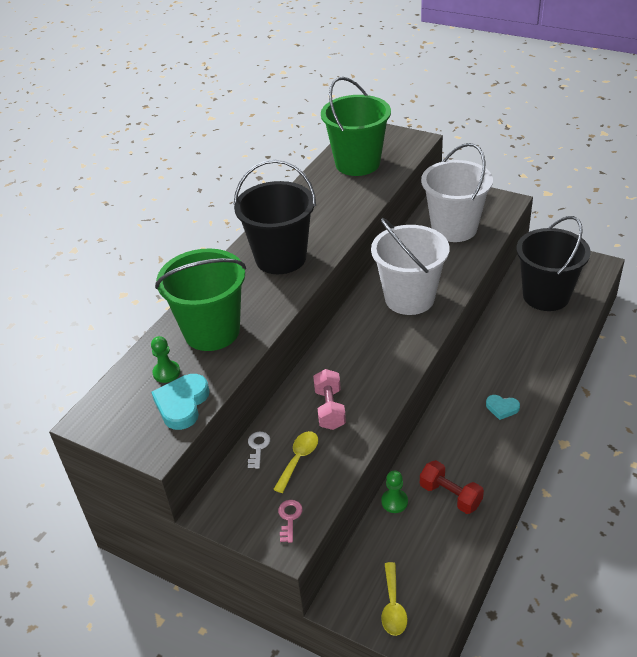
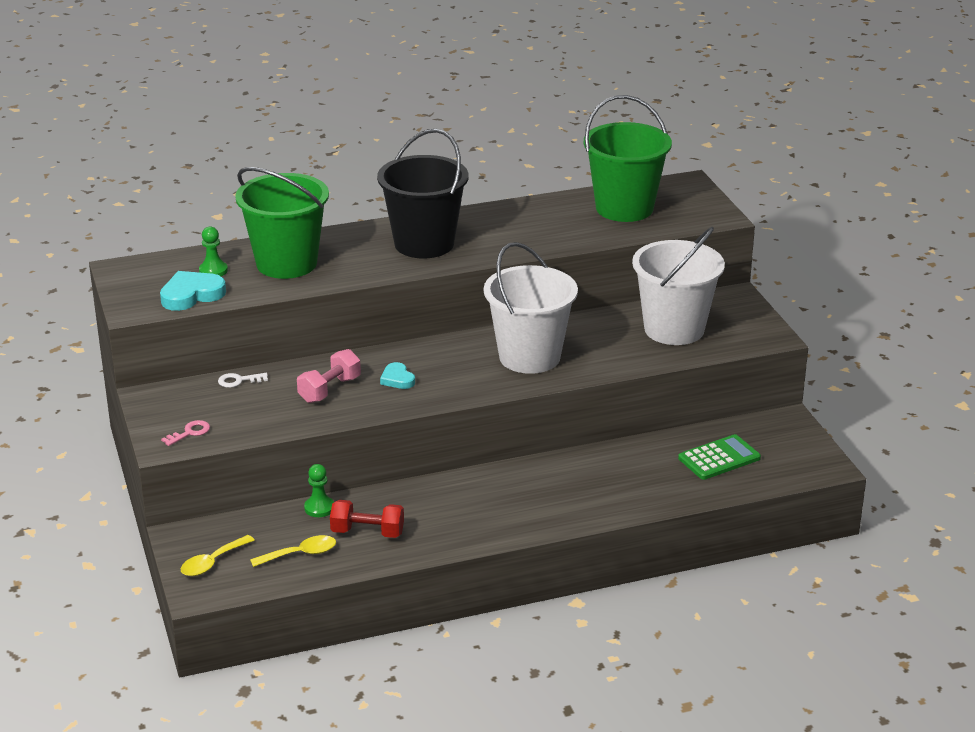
camera: 40 degrees right, 10 degrees down
white key [248,432,270,469] -> white key turned 150 degrees counterclockwise [218,373,268,388]
yellow spoon [273,431,318,493] -> yellow spoon moved to [250,535,336,567]
red dumbbell [420,460,484,514] -> red dumbbell turned 75 degrees counterclockwise [330,500,404,538]
turquoise heart [486,395,520,420] -> turquoise heart moved to [380,362,415,389]
black bucket [517,216,591,311] -> green calculator [678,434,761,480]

